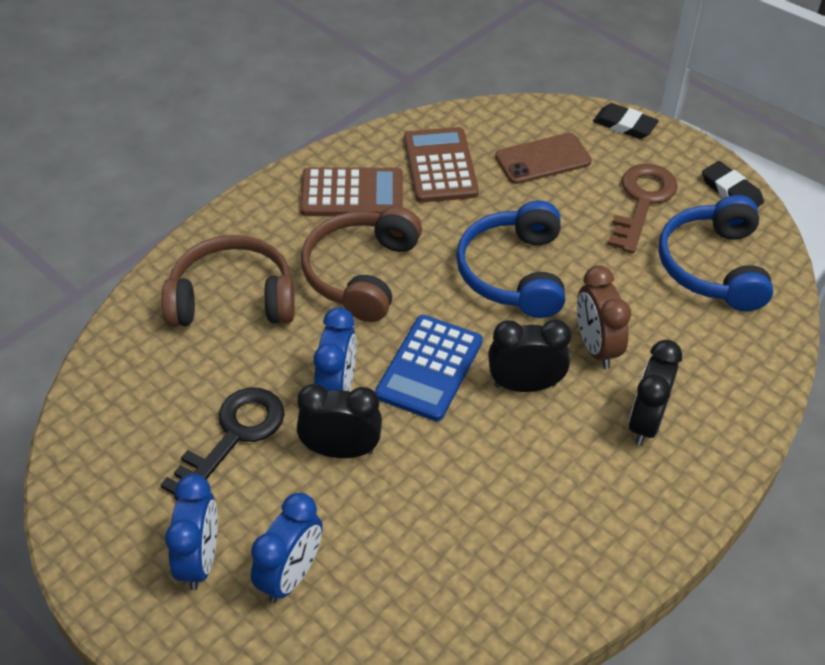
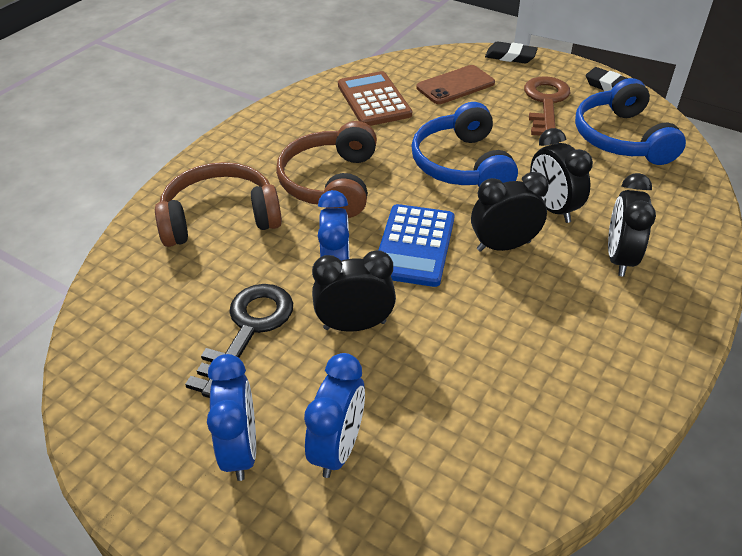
camera: 10 degrees left, 5 degrees down
brown calculator [300,167,403,216] -> none
brown clock [577,265,631,369] -> black clock [530,128,593,223]

